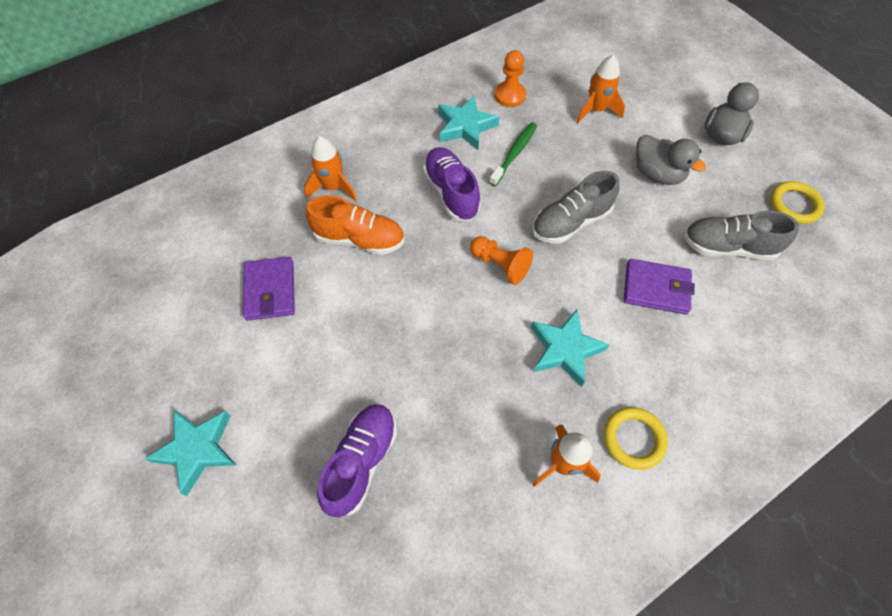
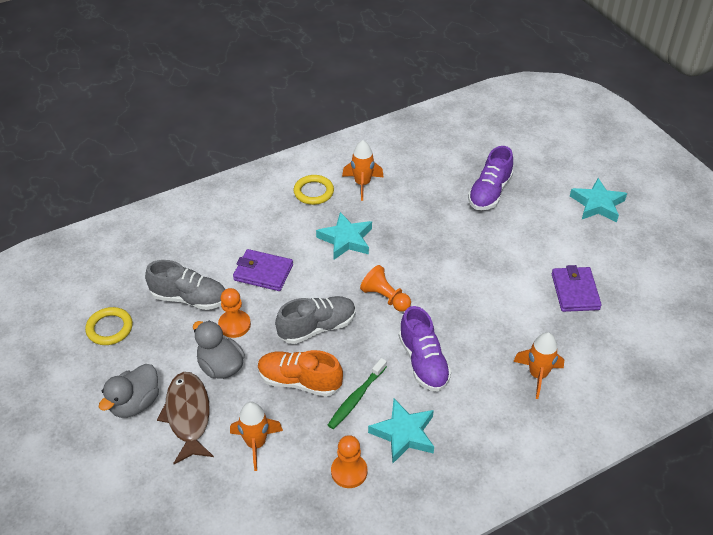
camera: 175 degrees left, 15 degrees down
orange shoe [306,195,405,255] -> orange shoe moved to [258,350,343,397]
none -> brown fish [157,372,214,464]
none -> orange pawn [218,288,251,338]

